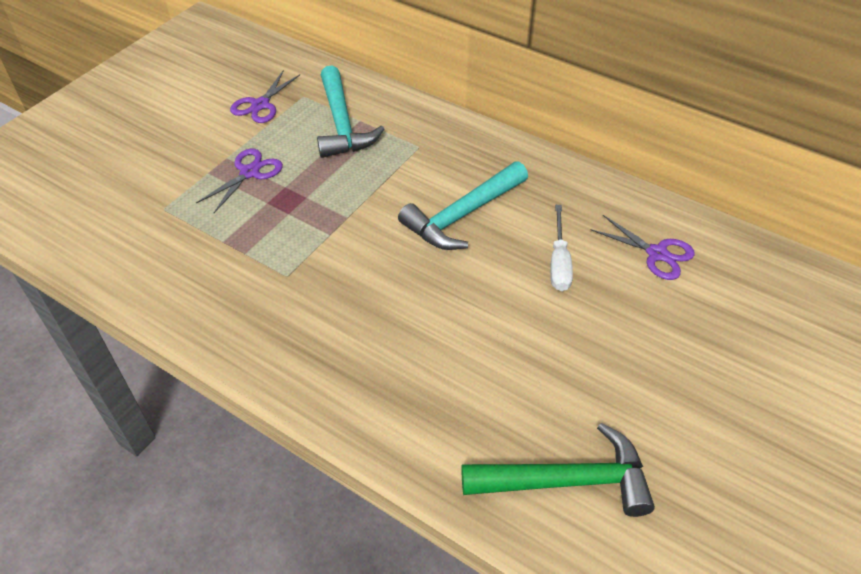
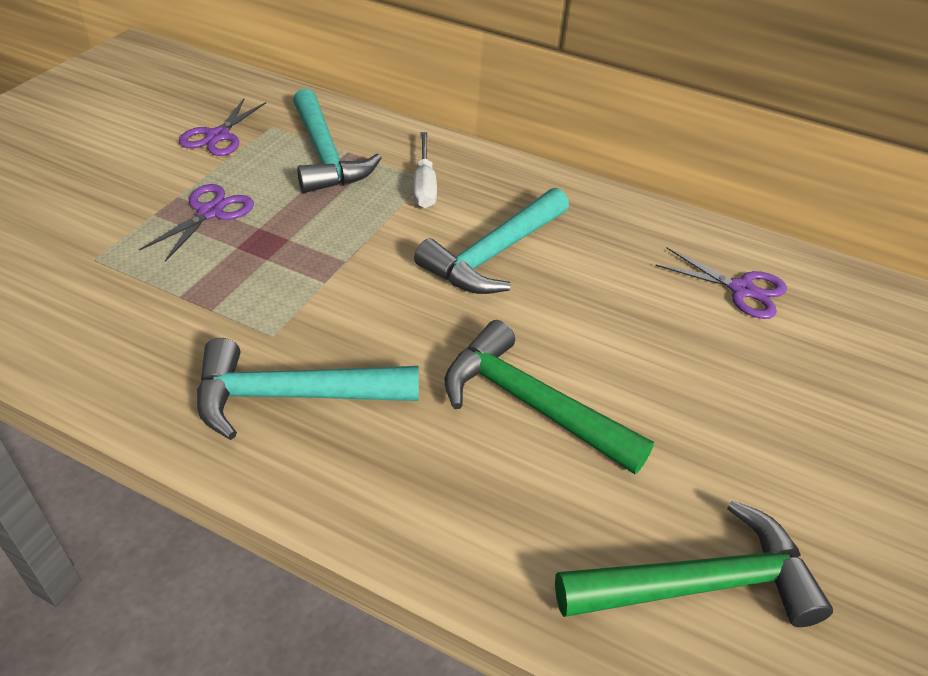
camera: 10 degrees left, 5 degrees down
white screwdriver [550,205,573,291] -> white screwdriver moved to [413,132,437,208]
none -> turquoise hammer [197,338,419,440]
none -> green hammer [445,320,654,474]

